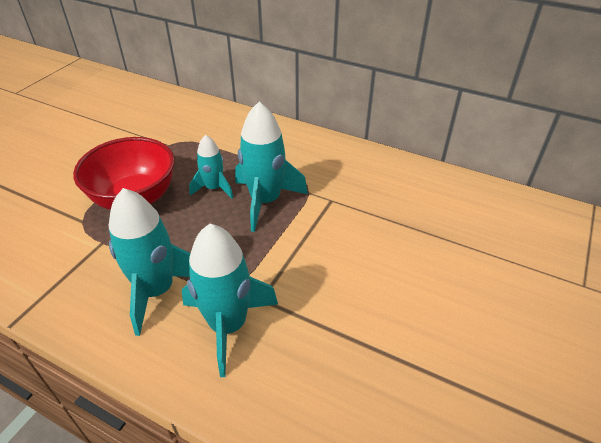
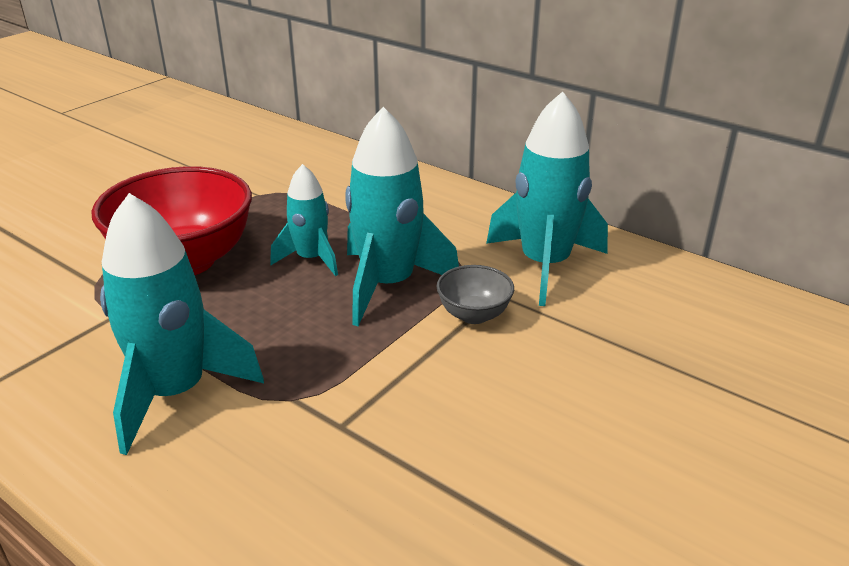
camera: 10 degrees right, 10 degrees down
turquoise rocket [182,224,278,377] -> turquoise rocket moved to [486,91,608,306]
none -> grey bowl [437,265,514,324]

